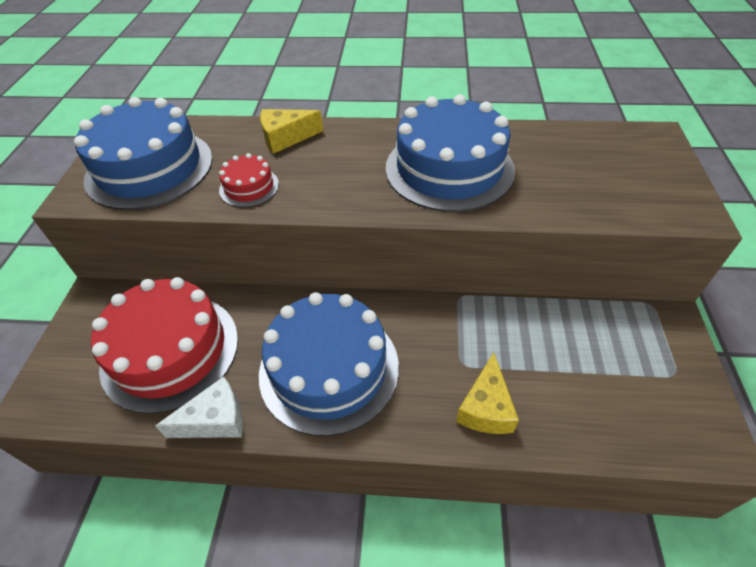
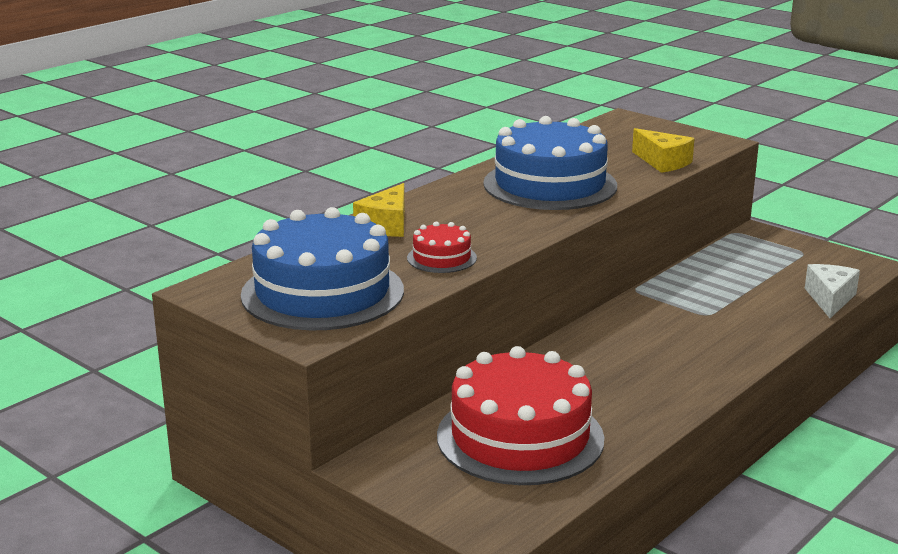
camera: 55 degrees left, 25 degrees down
white cheese [155,376,243,438] -> white cheese moved to [805,264,860,318]
blue cake [259,292,399,436] -> none
yellow cheese [456,352,519,434] -> yellow cheese moved to [632,128,695,173]

